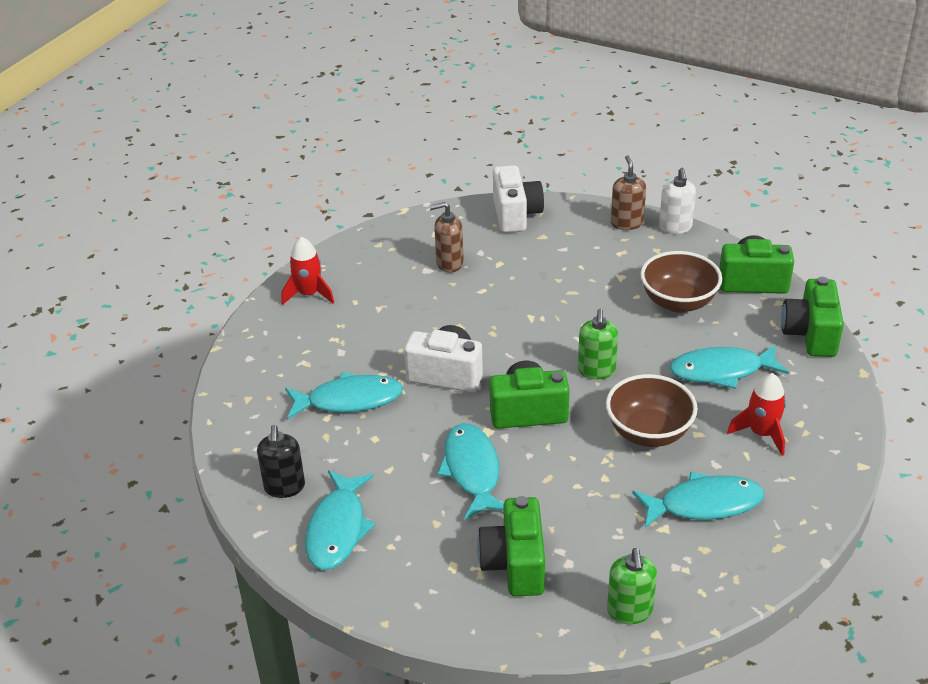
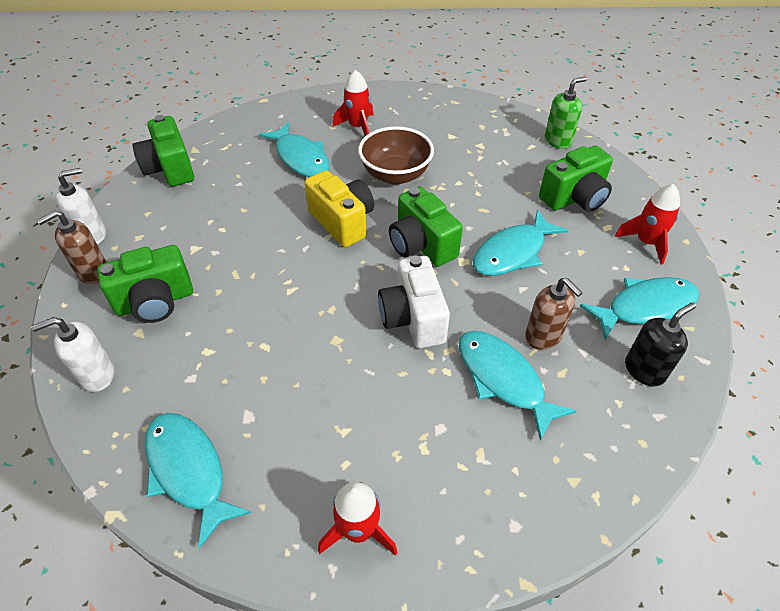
camera: 120 degrees left, 10 degrees up
brown soap dispenser [429,202,464,272] -> brown soap dispenser moved to [525,278,583,350]
white camera [493,165,544,233] -> white soap dispenser [31,317,114,392]
green soap dispenser [578,309,618,379] -> yellow camera [305,171,374,247]
turquoise fish [632,471,764,528] -> turquoise fish moved to [145,413,251,549]
brown bowl [640,251,722,313] -> none
green camera [781,277,844,357] -> green camera moved to [97,245,193,323]
none -> red rocket [615,184,680,265]

